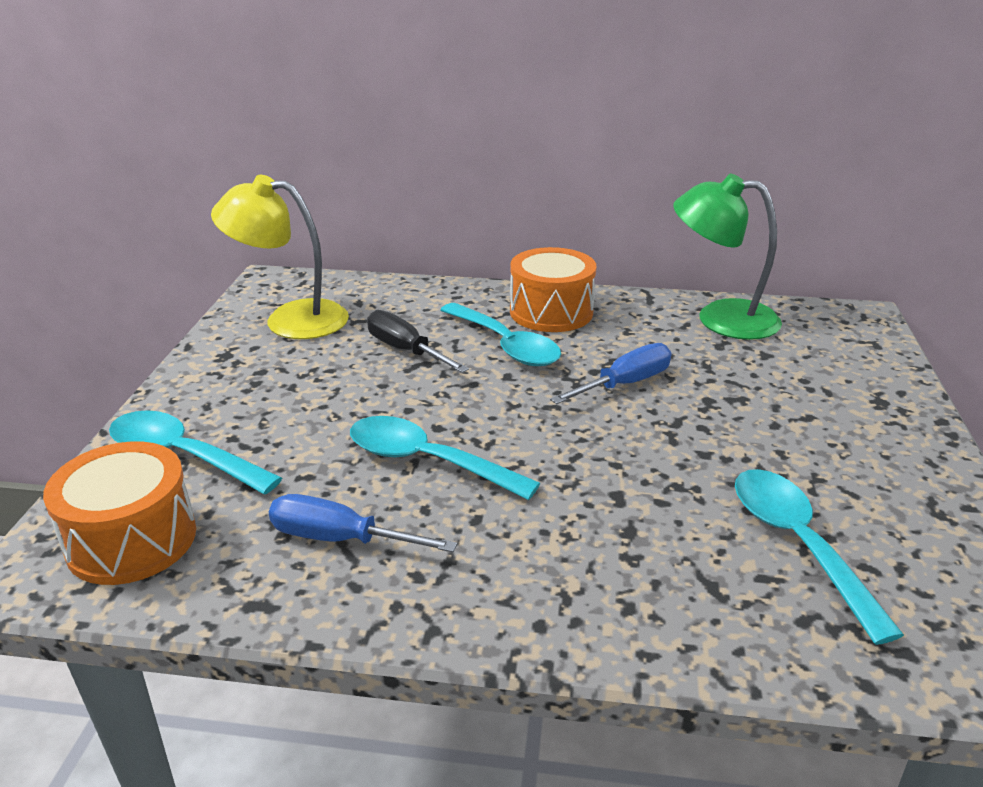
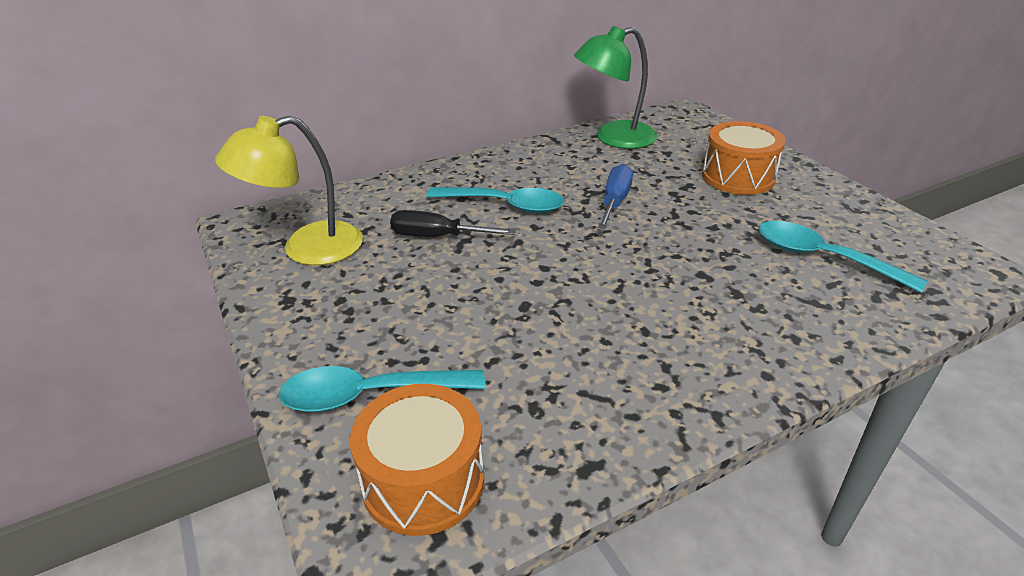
camera: 35 degrees left, 5 degrees up
blue screwdriver [269,494,457,552] -> none
turquoise spoon [350,416,540,500] -> none
orange drum [510,247,597,332] -> orange drum moved to [702,121,786,195]

